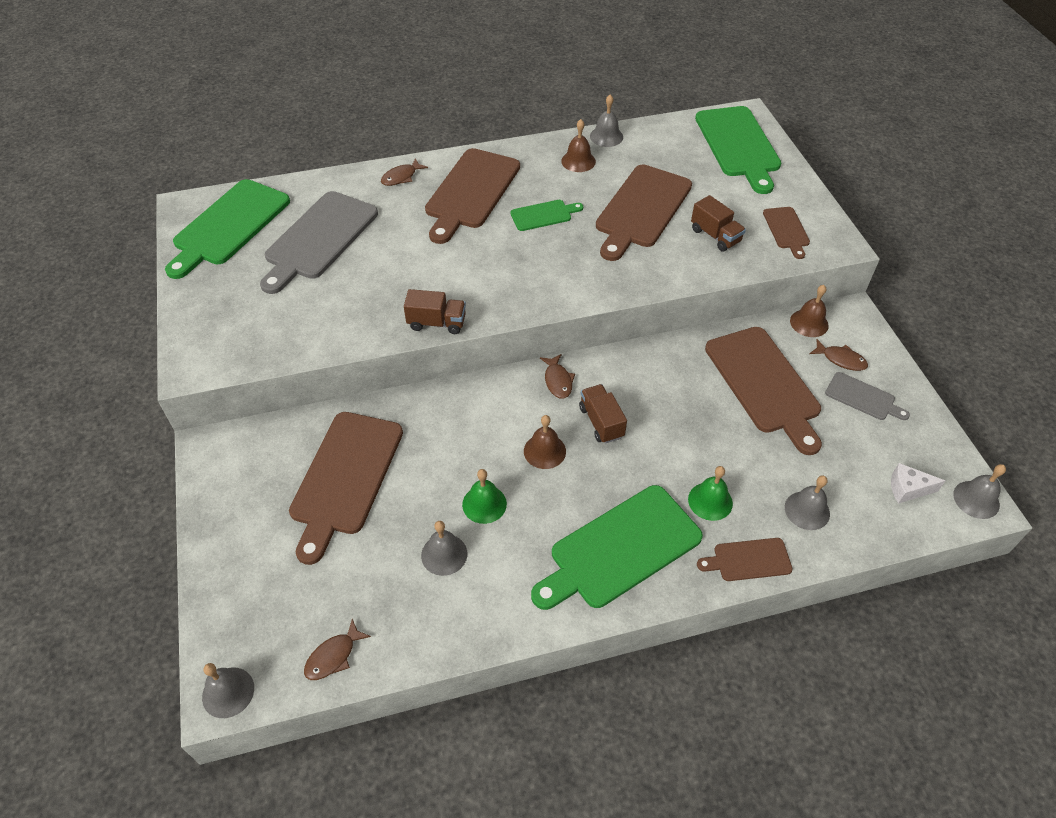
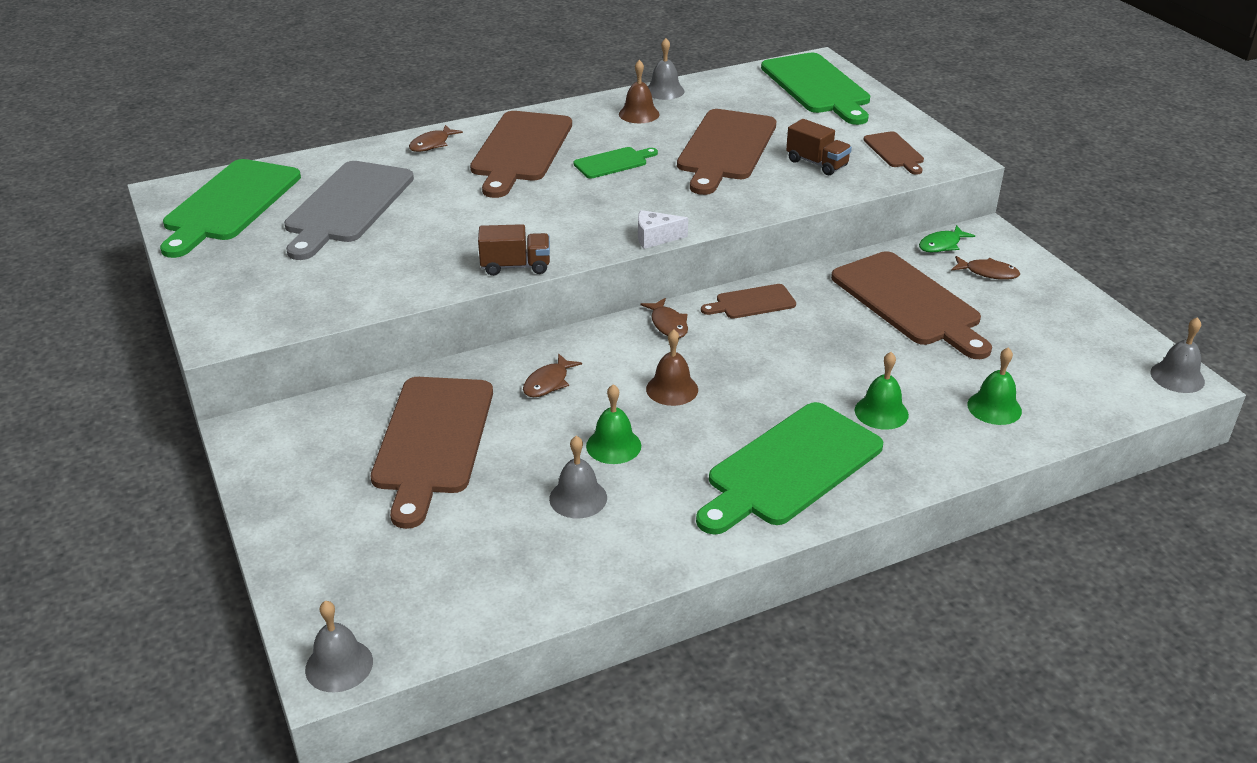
camera: 10 degrees left, 15 degrees down
brown fish [304,619,371,680] -> brown fish moved to [523,353,582,397]
brown truck [579,384,627,444] -> none
brown cutting board [697,538,793,581] -> brown cutting board moved to [701,284,796,319]
grey bell [785,475,830,530] -> green bell [967,347,1022,425]
brown bell [790,285,829,337] -> green fish [919,225,975,252]
grey cutting board [825,372,910,420] -> none
white cheese [891,463,945,504] -> white cheese moved to [638,210,688,249]

